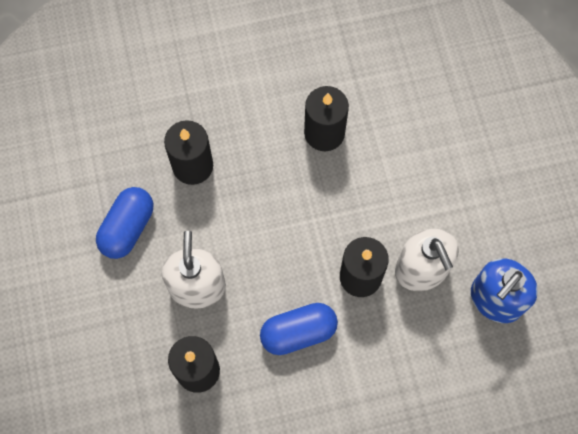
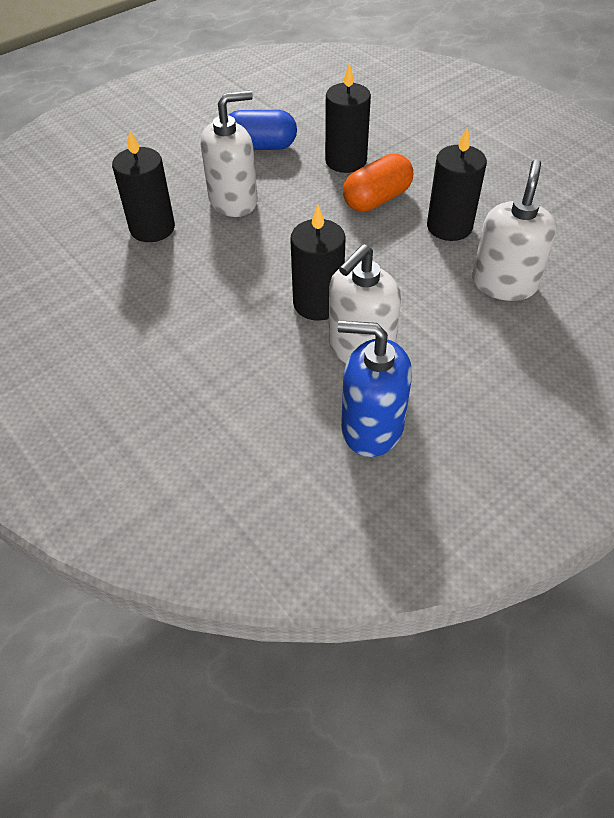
camera: 65 degrees right, 20 degrees down
blue capsule [260,303,338,355] -> none
none -> orange capsule [343,154,413,212]
none -> white soap dispenser [472,159,557,301]

